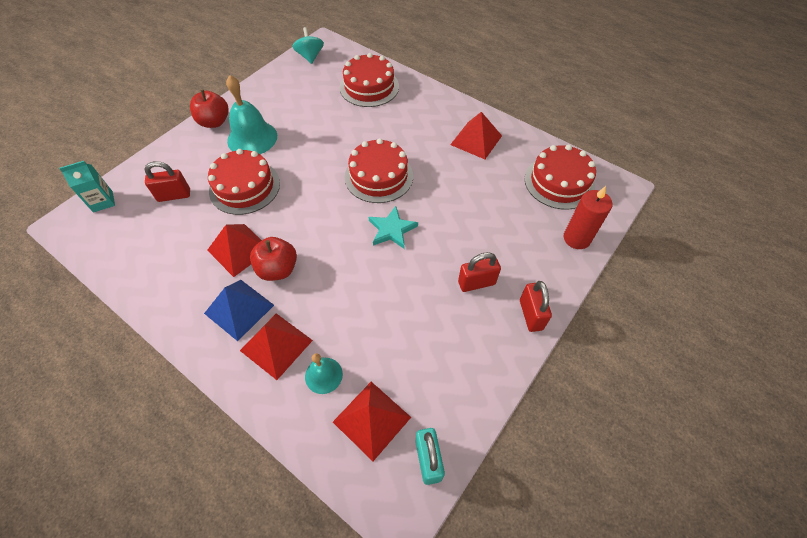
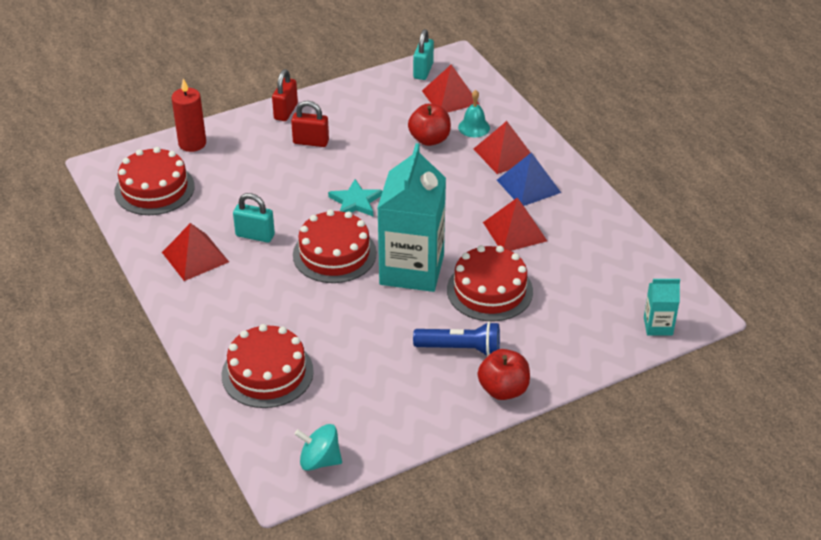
camera: 155 degrees left, 15 degrees down
red padlock [145,161,190,202] -> none
turquoise bell [226,75,277,154] -> blue flashlight [413,322,500,356]
red apple [250,237,297,281] -> red apple moved to [408,104,451,146]
turquoise spinning top [293,27,324,64] -> turquoise spinning top turned 90 degrees clockwise [295,424,342,471]
none -> turquoise padlock [233,193,275,243]
none -> turquoise carton [377,143,446,292]

